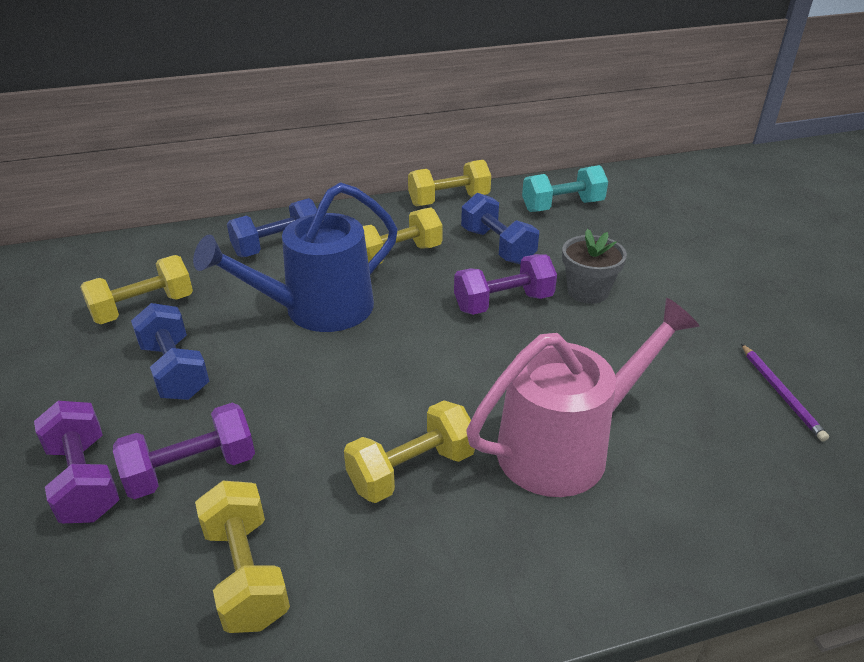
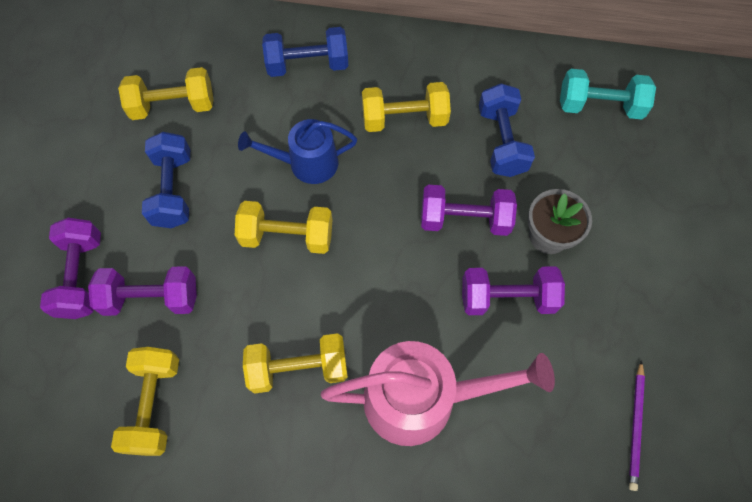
camera: 25 degrees right, 30 degrees up
blue watering can [193,182,398,332] -> blue watering can [238,119,357,184], size x0.62
yellow dumbbell [408,160,491,206] -> yellow dumbbell moved to [235,201,332,254]
none -> purple dumbbell [462,266,565,315]

